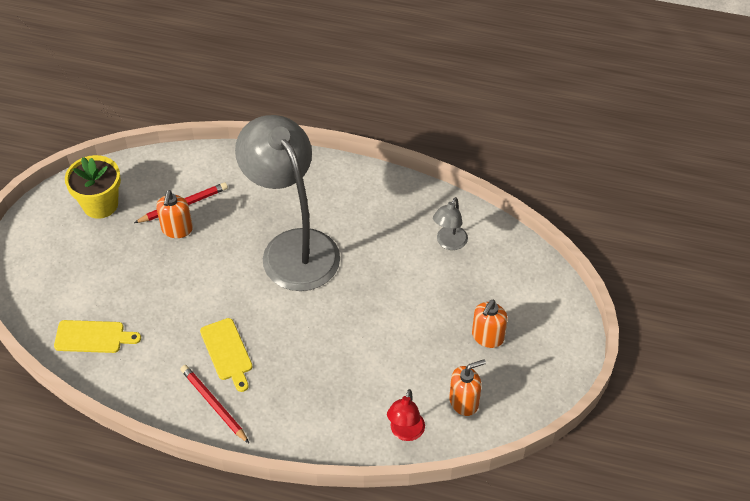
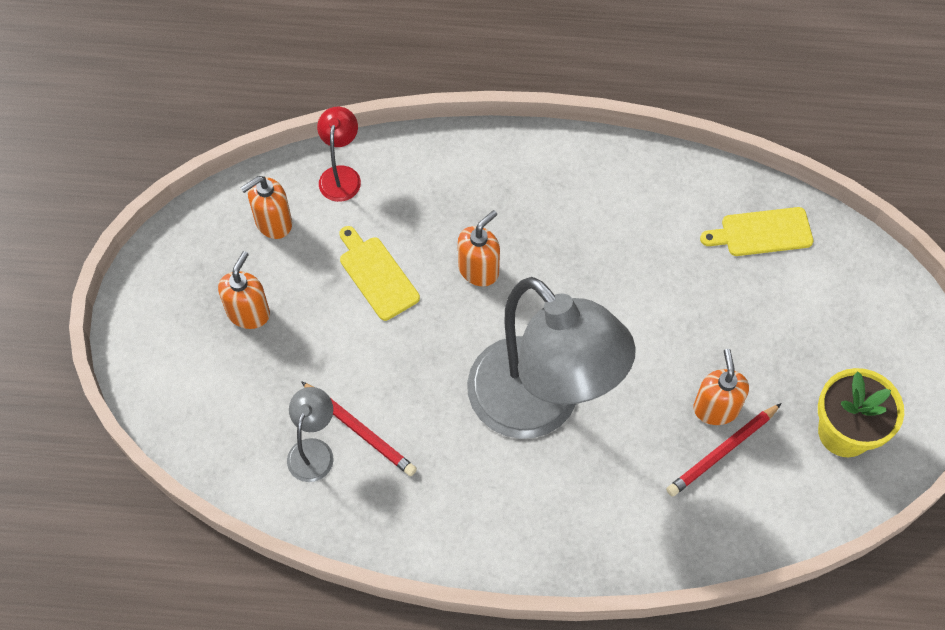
camera: 170 degrees right, 10 degrees up
red pencil [180,365,249,443] -> red pencil moved to [301,381,417,476]
yellow cutting board [200,318,252,392] -> yellow cutting board moved to [340,226,420,321]
none -> orange soap dispenser [458,210,500,286]

